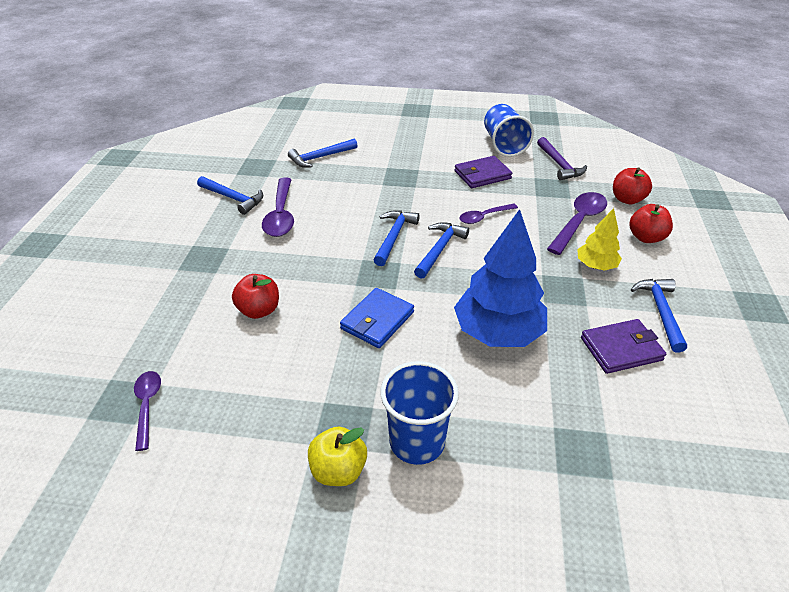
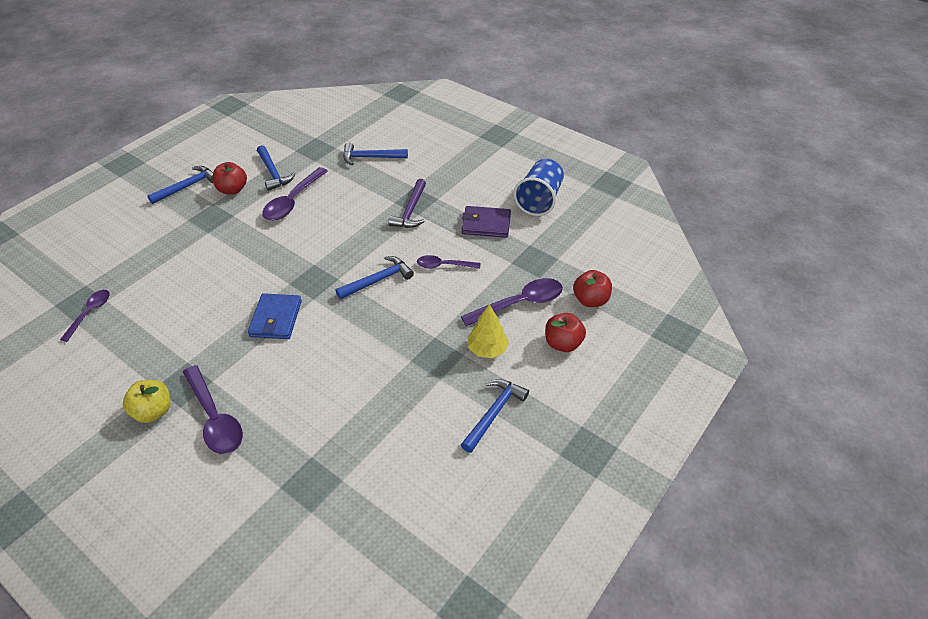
camera: 30 degrees right, 5 degrees up
red apple [232,274,279,319] -> red apple moved to [213,162,247,195]
blue wallet [340,288,414,348] -> blue wallet turned 60 degrees counterclockwise [248,293,302,339]
blue hammer [374,211,420,266] -> blue hammer moved to [147,166,213,204]
blue cup [380,361,459,465] -> purple spoon [183,365,243,454]
blue tree [454,209,547,347] -> none
purple hammer [537,137,587,181] -> purple hammer moved to [388,179,426,228]
purple wallet [581,319,667,374] -> none

